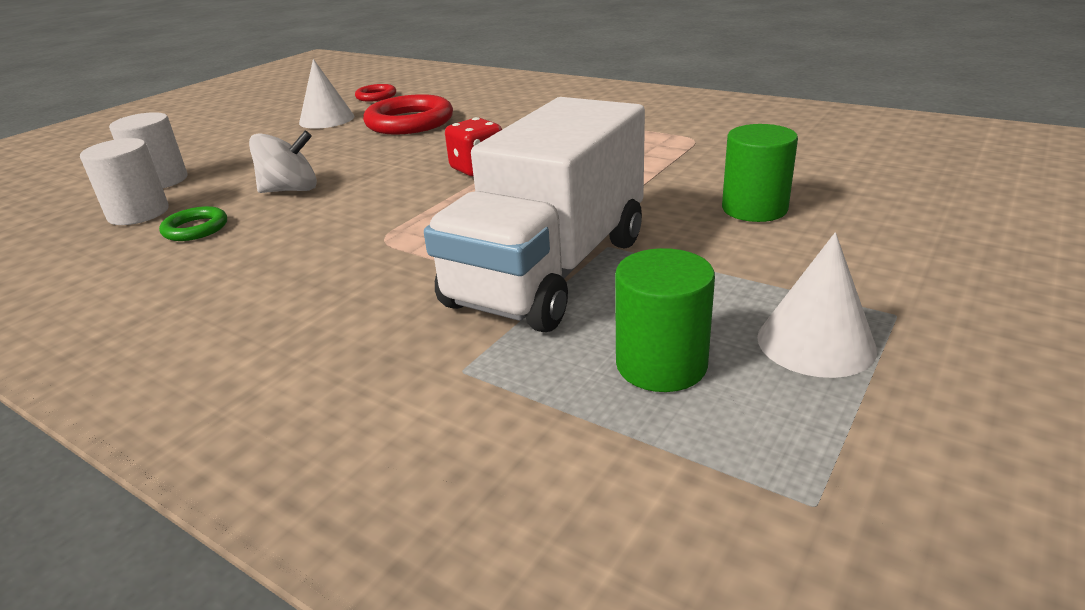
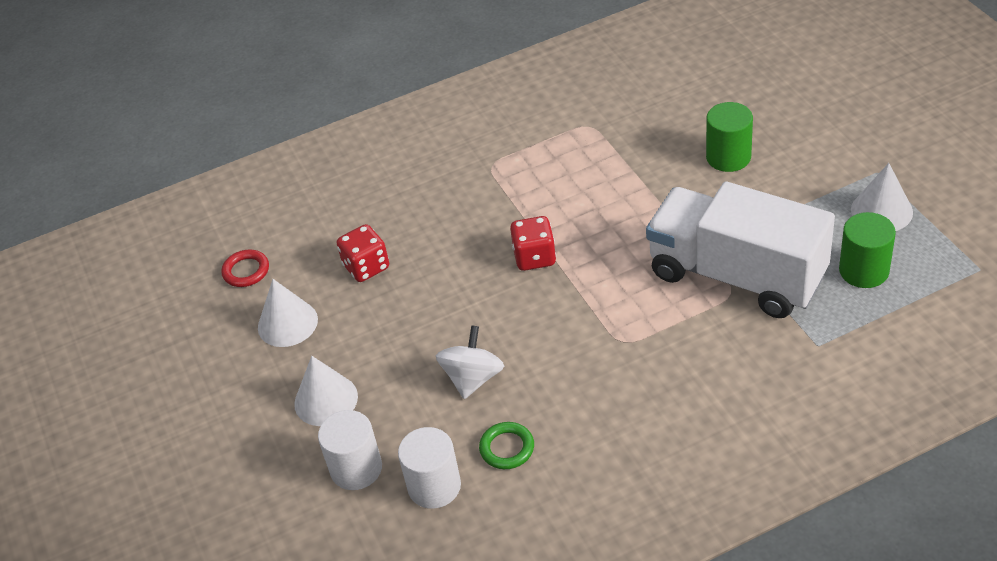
camera: 55 degrees left, 15 degrees up
red ring [363,94,453,135] -> red dice [337,224,389,282]
white truck [424,97,645,332] -> white truck turned 150 degrees clockwise [646,182,835,318]
none -> white cone [294,356,358,426]

